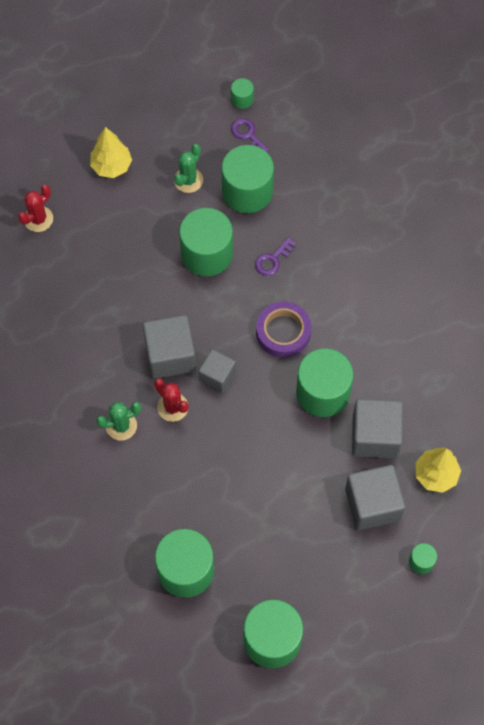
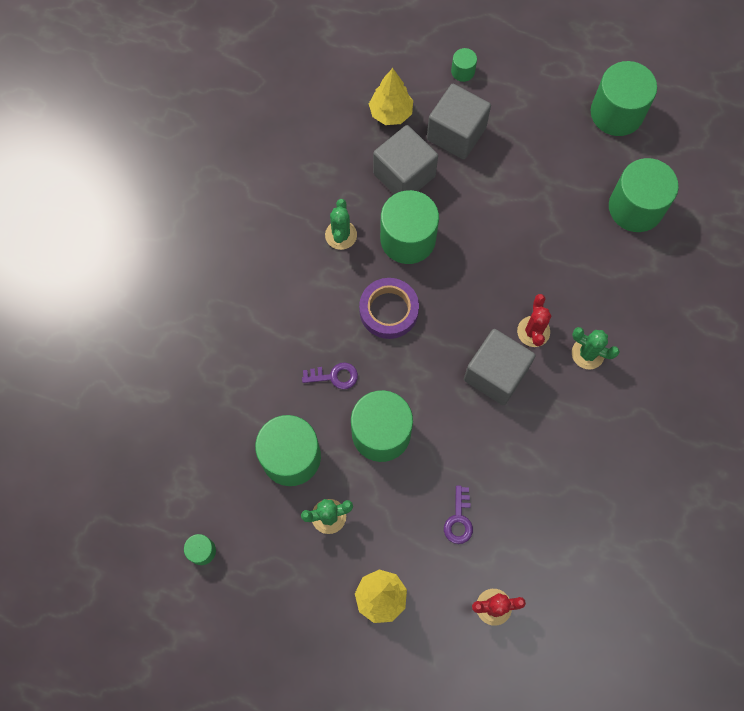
camera: 135 degrees left, 5 degrees up
grey cube [199,349,236,393] -> none
purple key [231,118,269,152] -> purple key moved to [444,485,473,544]
none -> green cactus [325,199,357,250]

